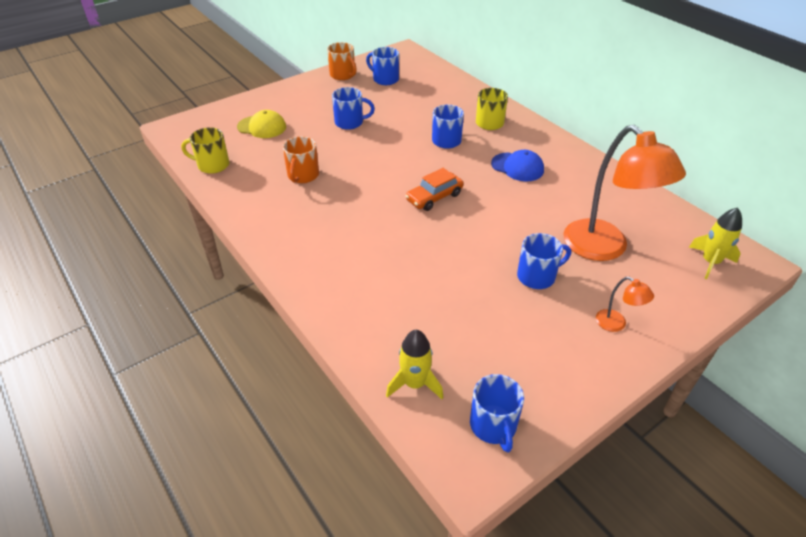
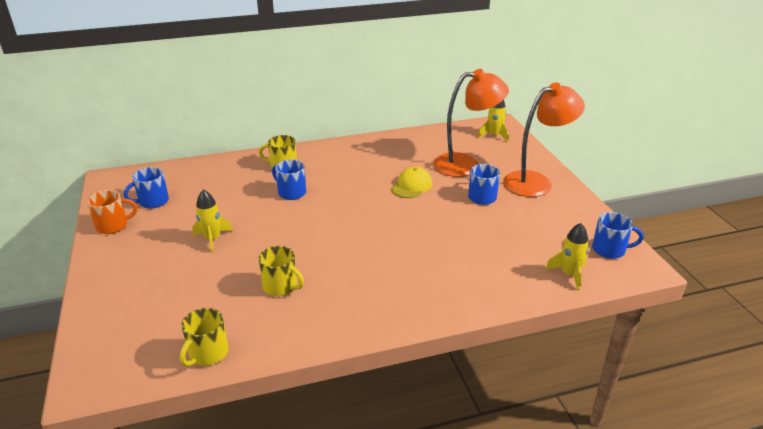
camera: 70 degrees left, 10 degrees down
yellow cap [237,110,286,138] -> yellow cap moved to [391,167,432,198]
orange mug [283,136,319,183] -> yellow mug [258,246,304,296]
blue mug [332,87,375,130] -> yellow rocket [192,189,233,253]
orange car [405,168,464,211] -> none
blue cap [491,150,544,181] -> none
orange lamp [596,277,654,332] -> orange lamp [503,82,585,197], size x2.39

